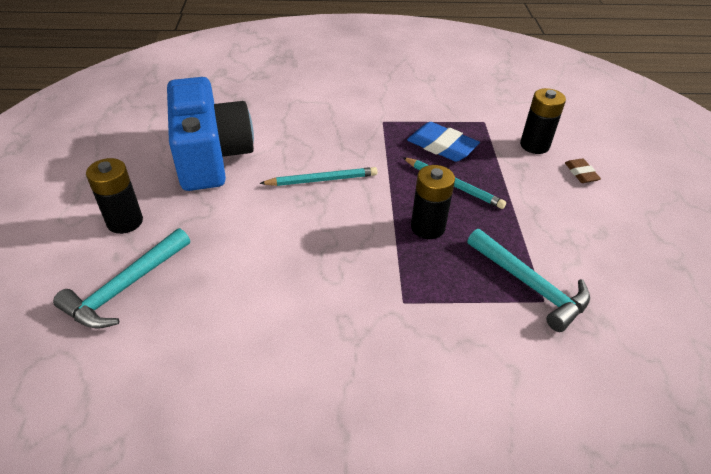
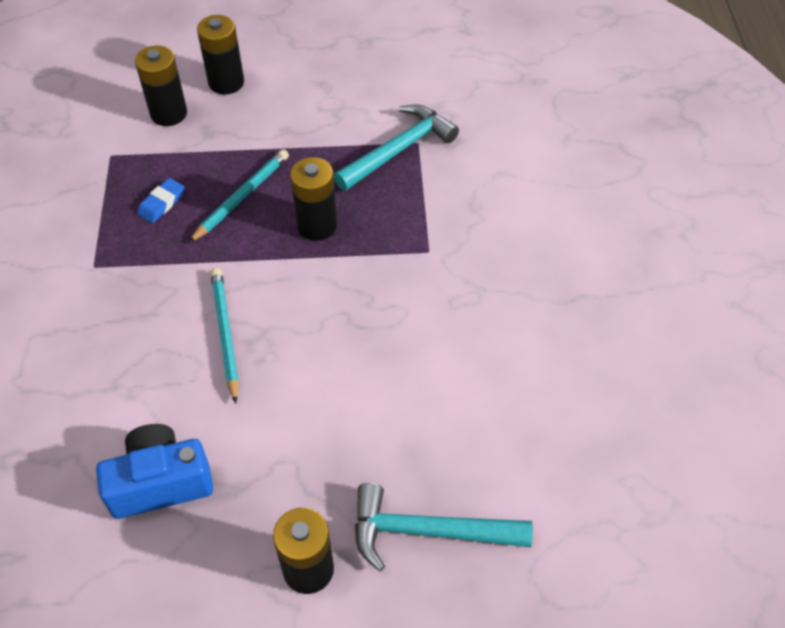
camera: 90 degrees left, 10 degrees up
turquoise hammer [53,228,190,329] -> turquoise hammer turned 150 degrees clockwise [355,483,533,571]
blue camera [167,77,254,191] -> blue camera [96,424,213,519], size x0.61
blue eraser [407,122,480,162] -> blue eraser [137,178,185,223], size x0.56
brown eraser [565,158,601,183] -> black battery [197,15,244,95]

